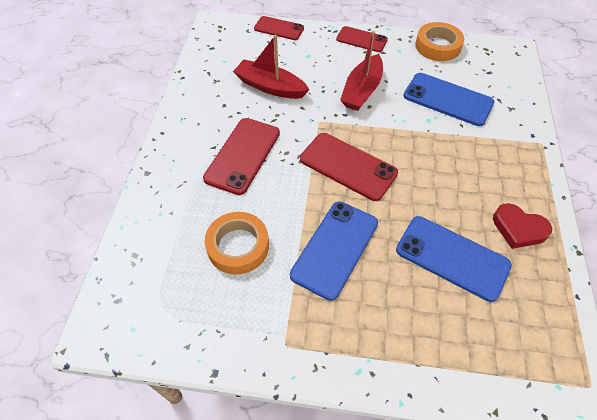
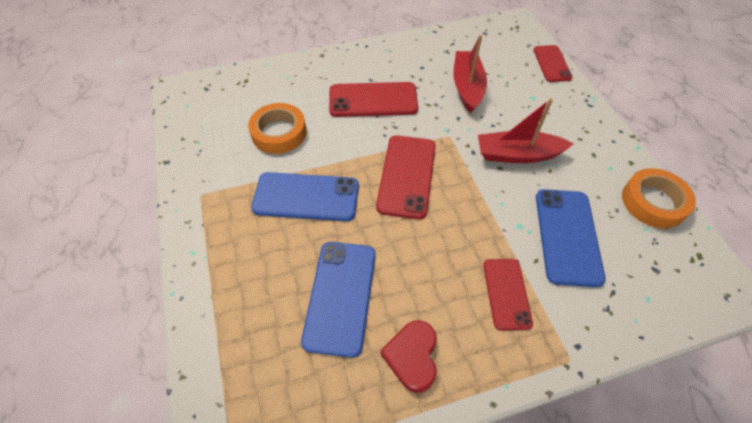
camera: 65 degrees right, 0 degrees up
red phone [336,26,388,52] -> red phone moved to [483,259,533,330]

